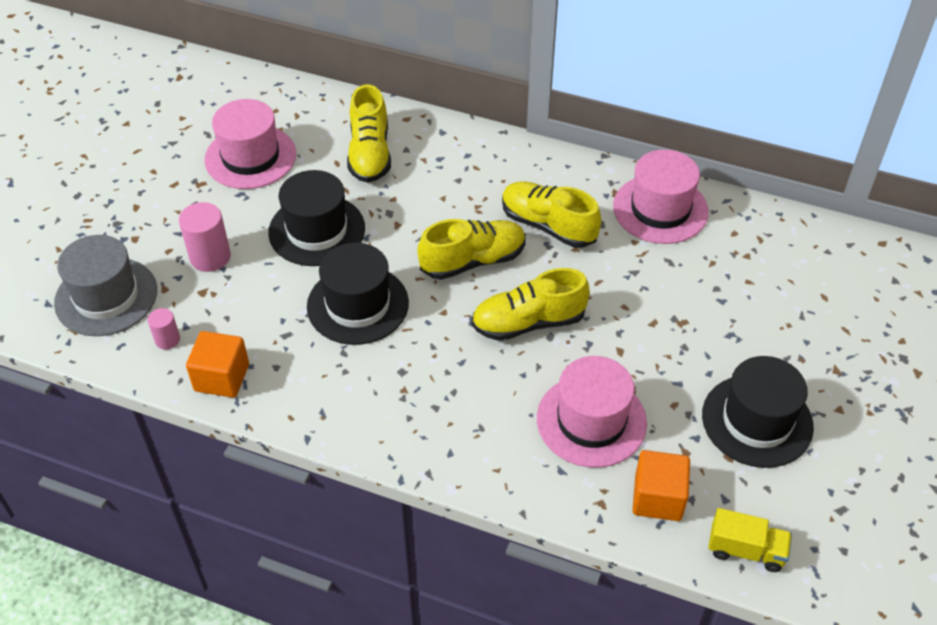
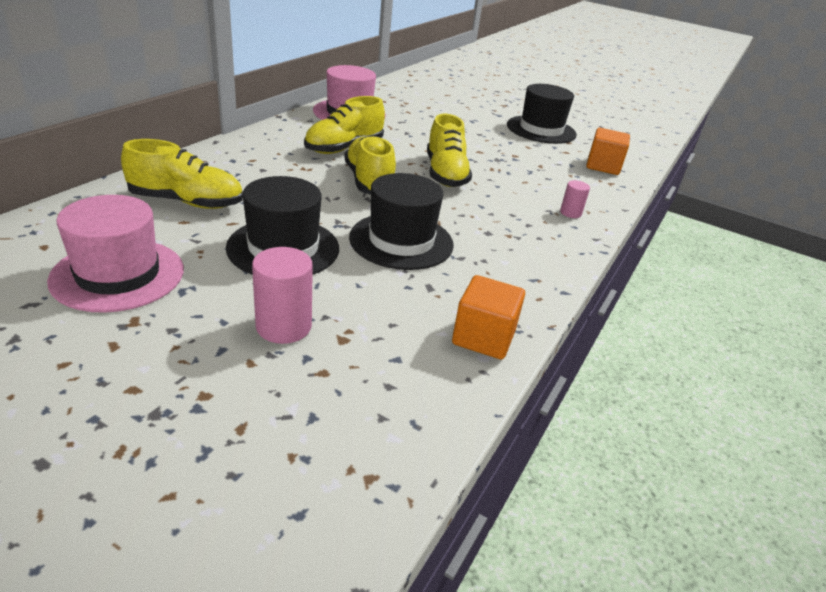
camera: 85 degrees left, 15 degrees down
grey hat [54,235,157,336] -> none
pink cylinder [148,308,180,349] -> pink cylinder moved to [560,180,590,218]
pink hat [537,356,647,468] -> none
yellow truck [708,508,792,572] -> none

